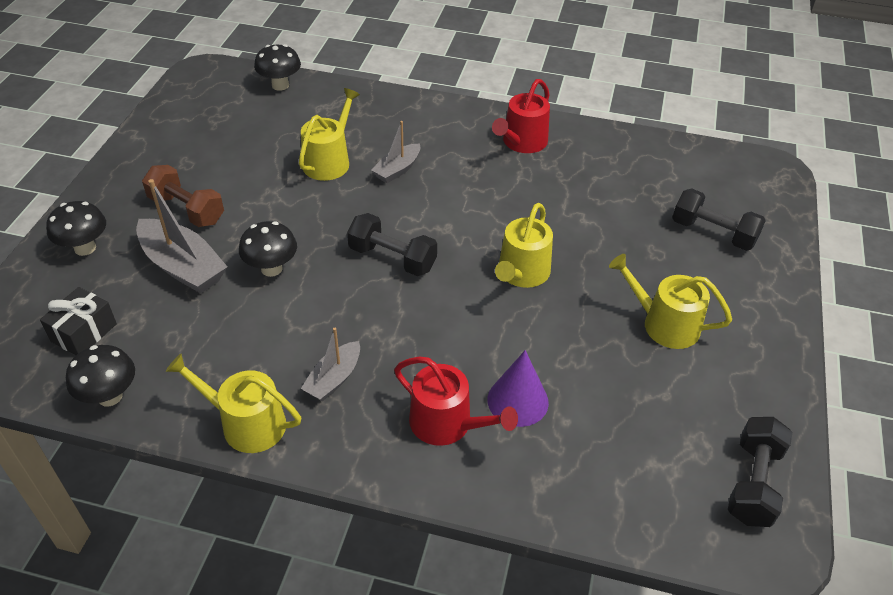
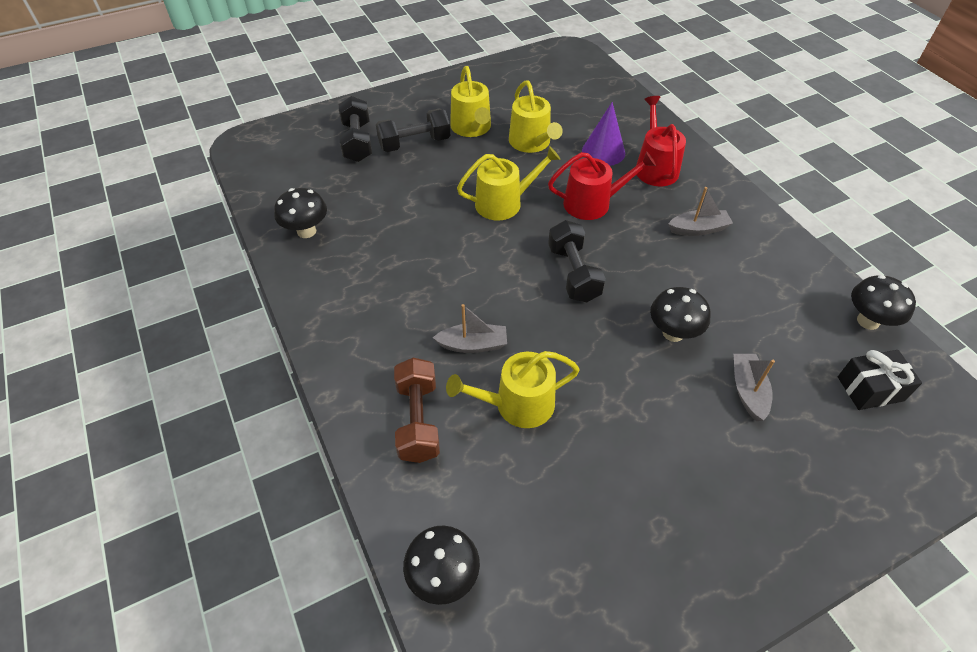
camera: 130 degrees left, 5 degrees up
black mushroom [46,201,106,256] -> black mushroom moved to [274,188,327,238]
grey boat [136,179,227,294] -> grey boat [734,354,775,421], size x0.60
brown dumbbell [142,165,224,227] -> brown dumbbell moved to [394,357,440,463]
yellow watering can [166,354,301,453] -> yellow watering can moved to [509,81,563,153]
red watering can [492,79,550,153] -> red watering can moved to [548,151,656,220]
black dumbbell [728,417,792,527] -> black dumbbell moved to [376,108,450,152]

